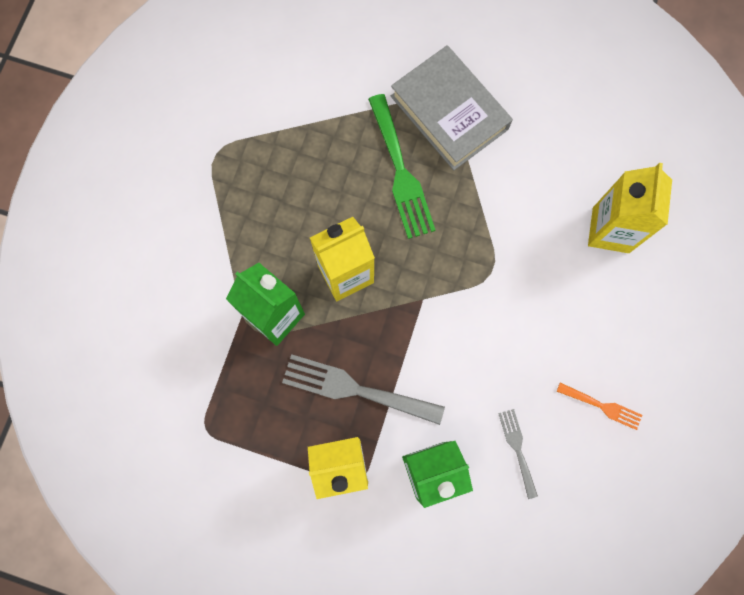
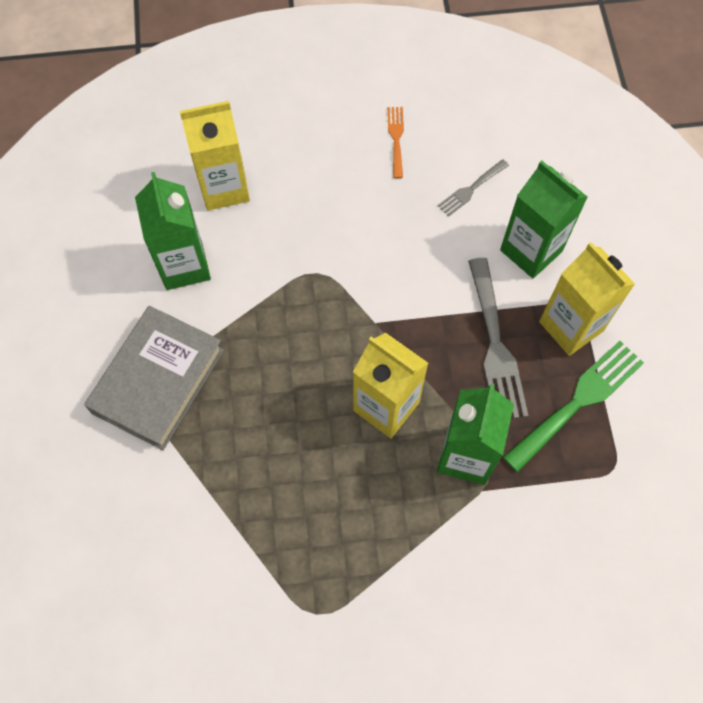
camera: 115 degrees left, 10 degrees down
green fork [368,94,436,239] -> green fork moved to [503,341,644,472]
none -> green carton [135,172,211,290]

